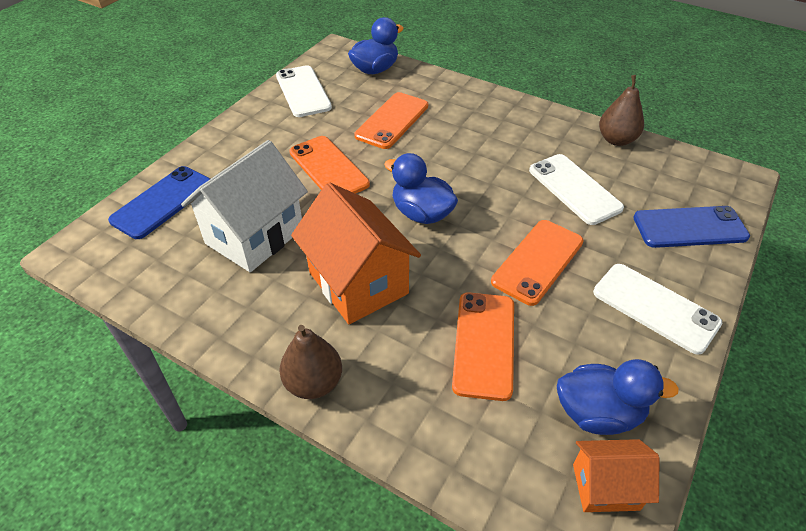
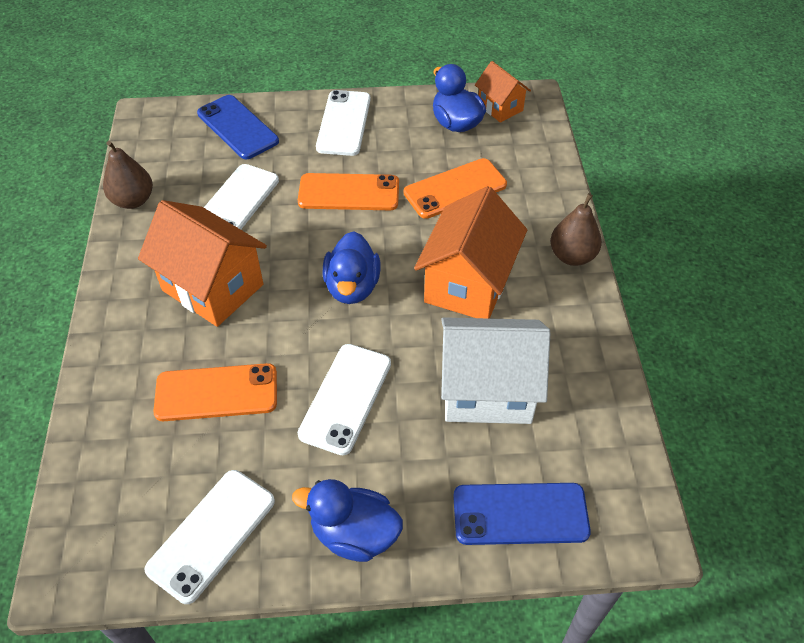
camera: 125 degrees left, 5 degrees up
orange phone [289,136,370,194] -> white phone [298,344,391,455]
blue duck [348,17,404,74] -> blue duck moved to [292,479,403,562]
none -> orange house [138,200,267,327]

